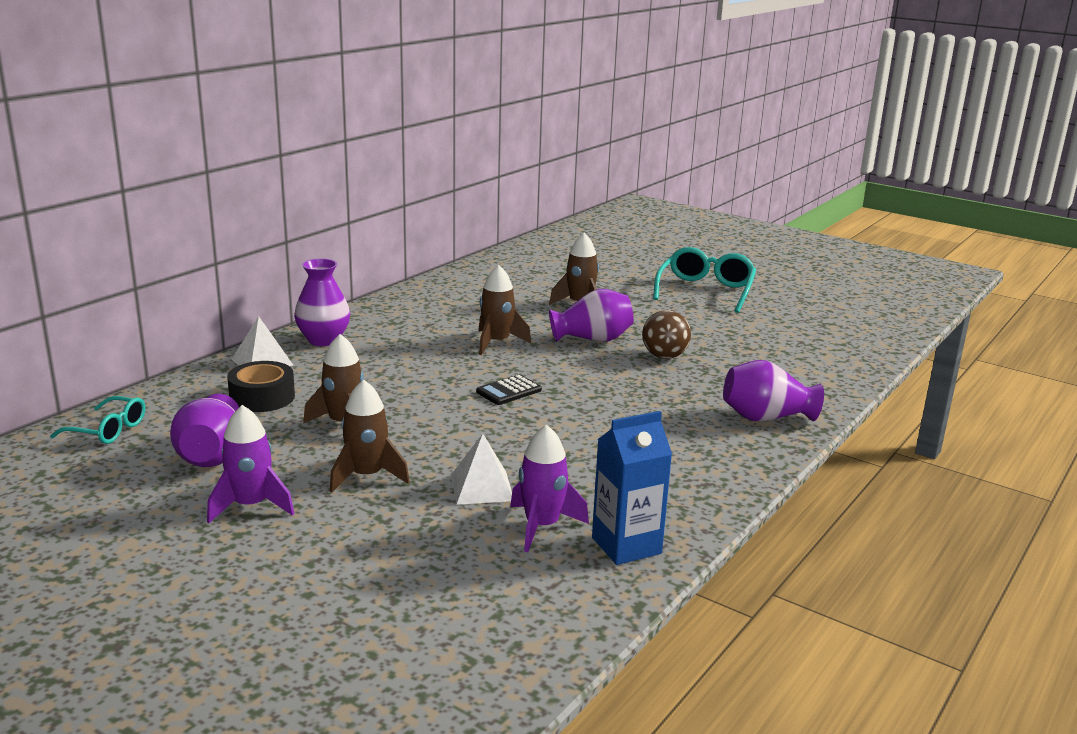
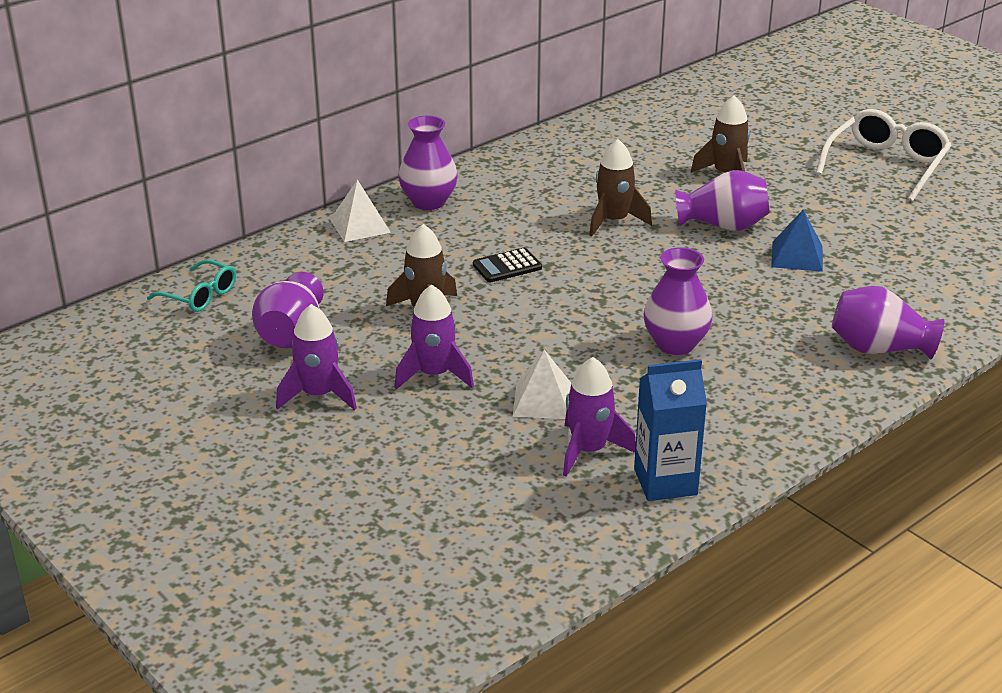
camera: 15 degrees right, 10 degrees up
black tape [227,361,295,412] -> none
brown rocket [330,379,410,493] -> purple rocket [394,284,474,390]
black calculator [476,374,542,405] -> black calculator moved to [473,248,542,283]
brown ball [642,310,691,359] -> blue pyramid [771,210,823,272]
turquoise glasses [653,247,756,313] -> white glasses [816,109,952,201]
none -> purple vase [643,247,712,355]

